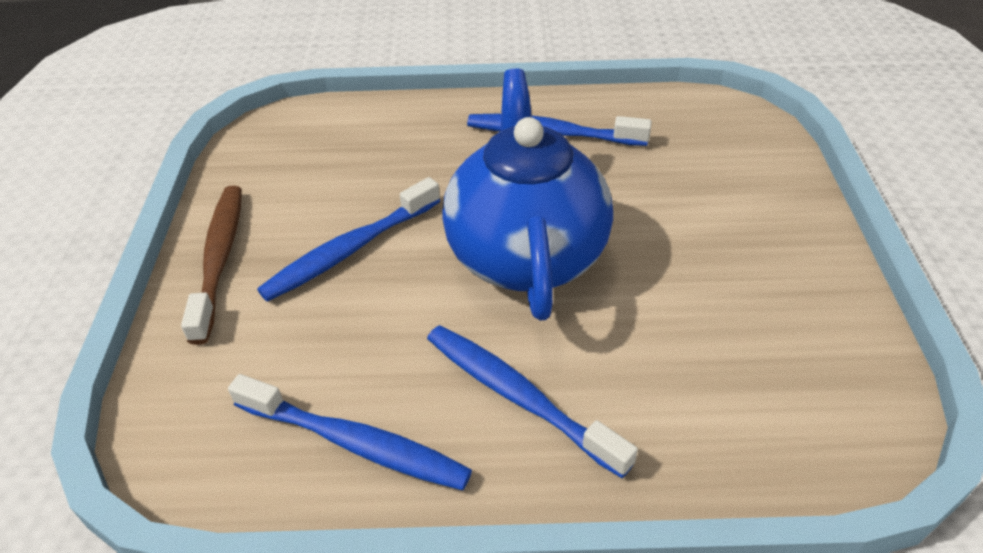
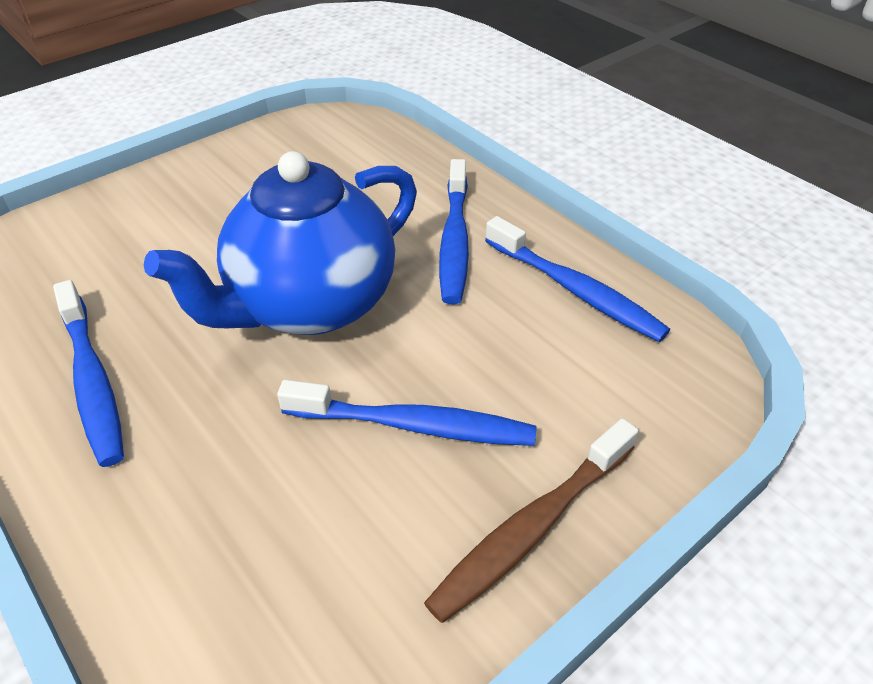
camera: 130 degrees left, 0 degrees up
blue toothbrush [228,374,472,490] -> blue toothbrush turned 150 degrees clockwise [485,216,670,342]

